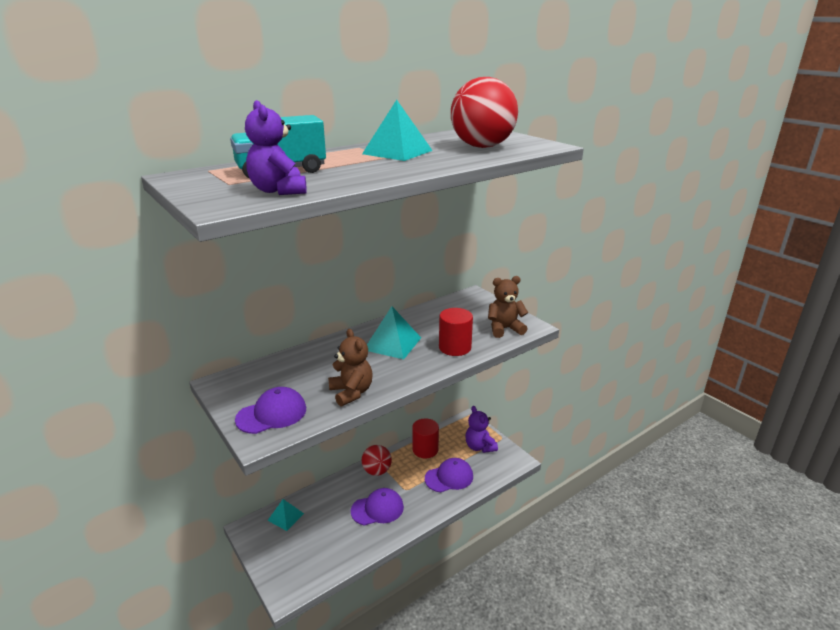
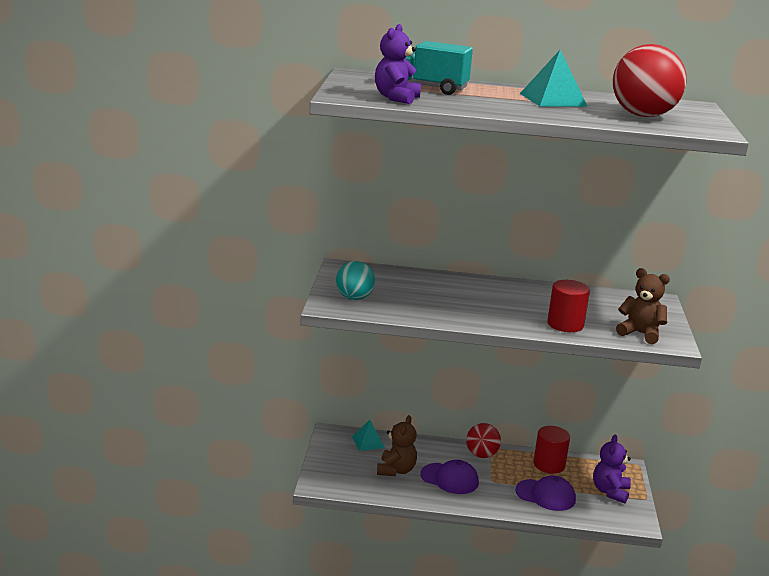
camera: 40 degrees right, 5 degrees down
purple cap [235,387,306,434] -> turquoise ball [336,261,375,300]
brown teddy bear [328,329,373,407] -> brown teddy bear moved to [377,415,417,476]
turquoise pyramid [367,306,421,359] -> none

